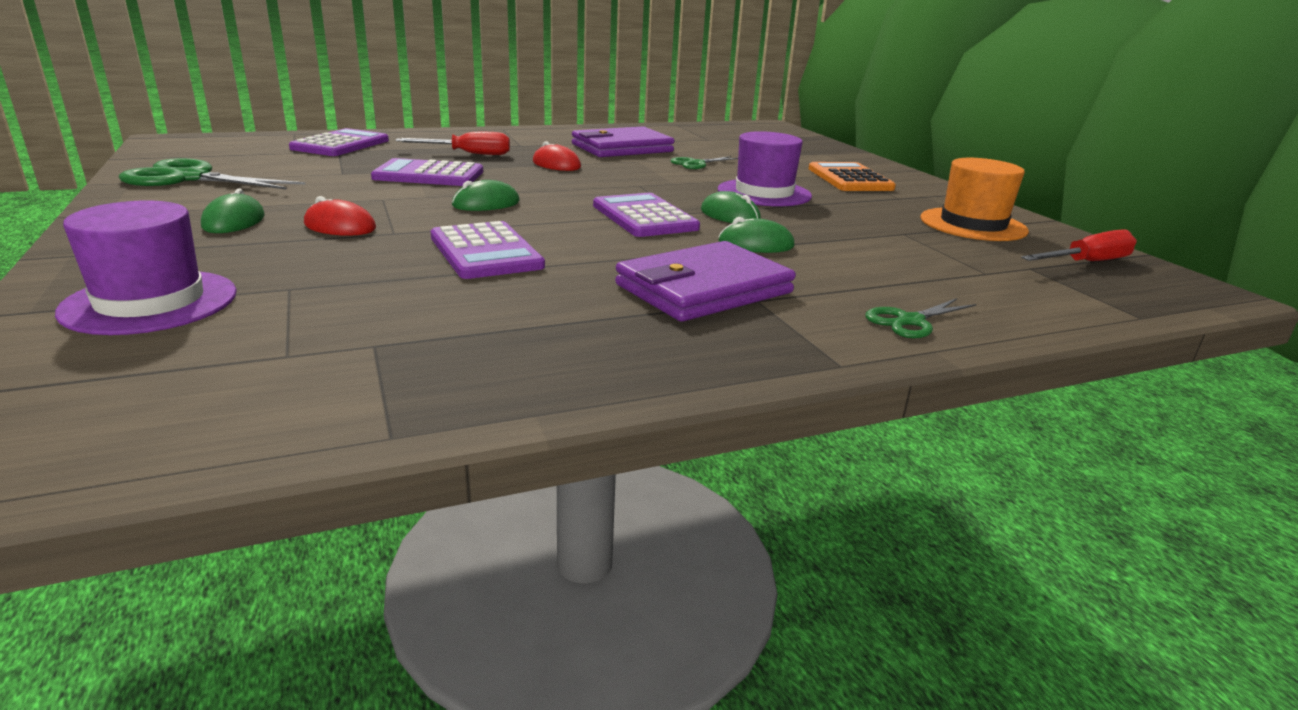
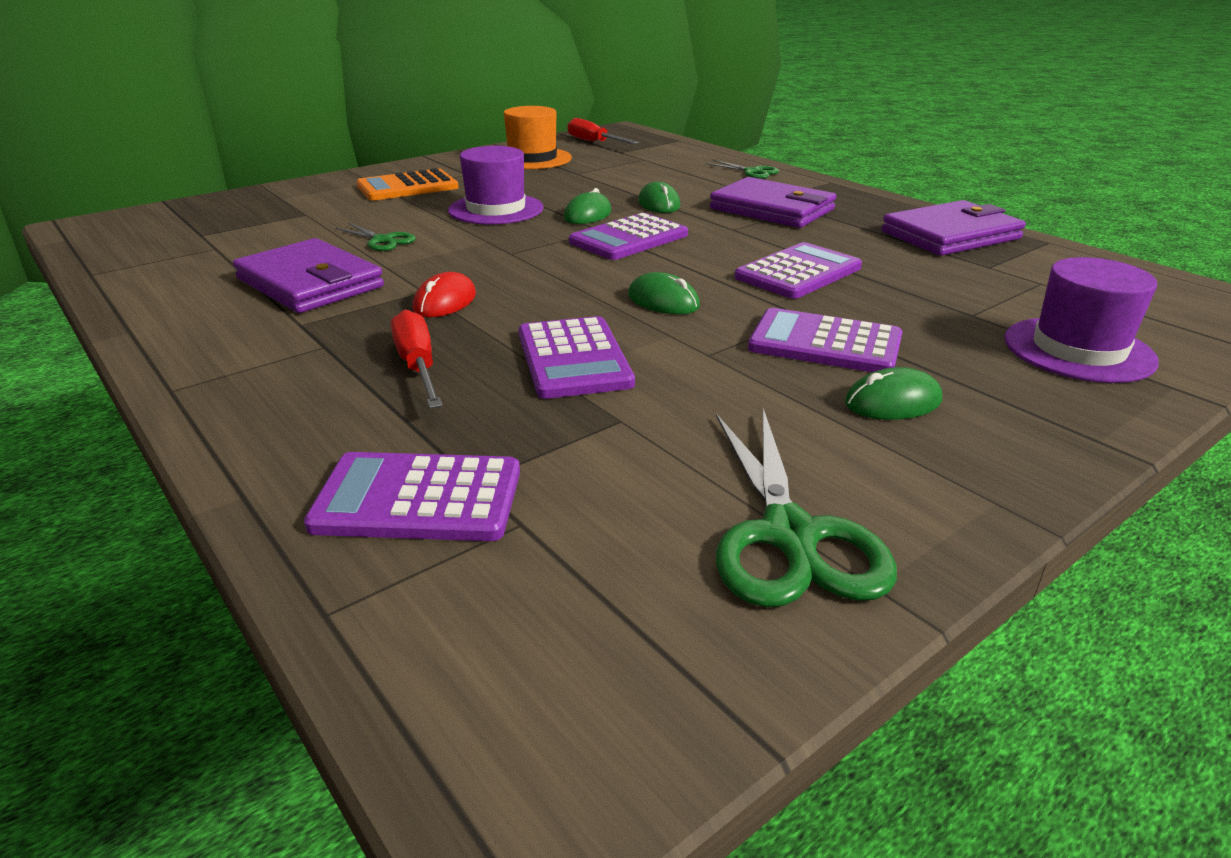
camera: 105 degrees left, 5 degrees up
red mouse [304,196,376,236] -> purple calculator [748,308,902,372]
none -> purple wallet [881,200,1026,256]

